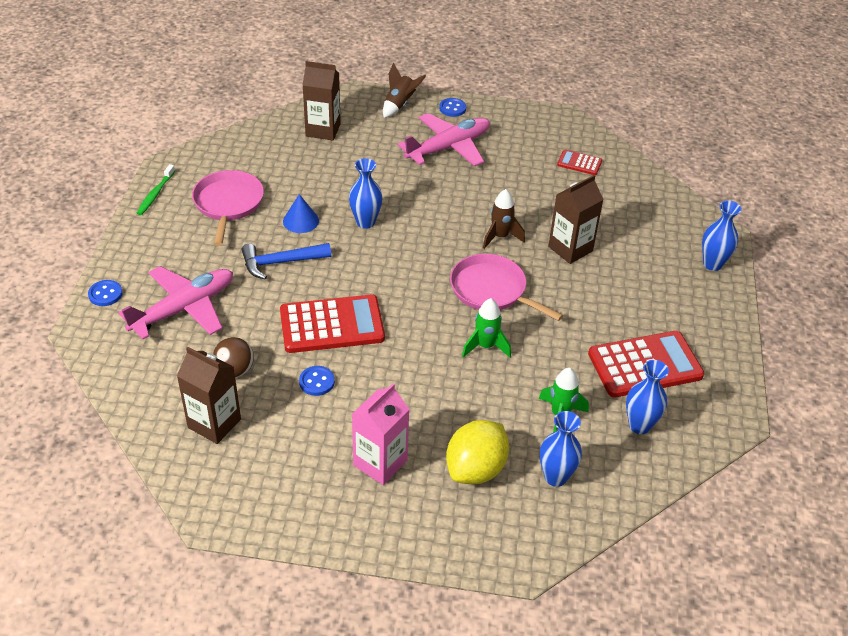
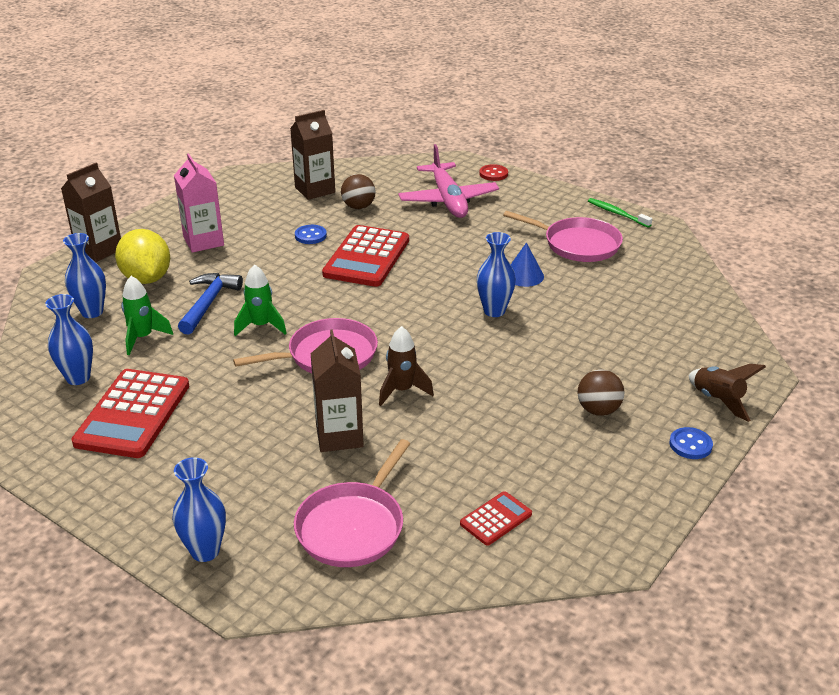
camera: 120 degrees right, 10 degrees down
blue button [88,280,123,306] -> red button [479,164,508,181]
blue hammer [242,243,331,279] -> blue hammer moved to [178,273,243,335]
brown carton [303,61,341,140] -> brown carton moved to [61,162,121,262]
pink plane [398,113,490,166] -> brown ball [578,369,624,416]
none -> pink pan [294,439,410,567]

